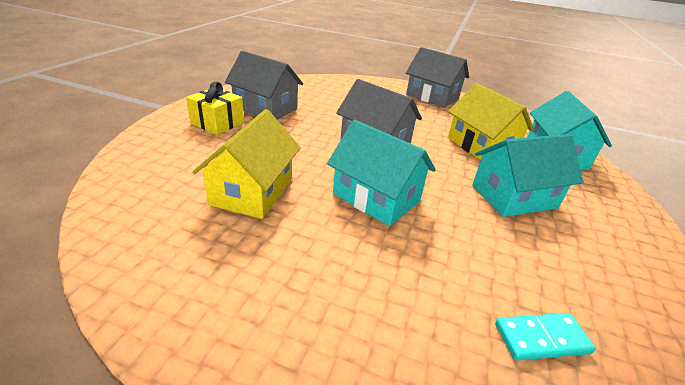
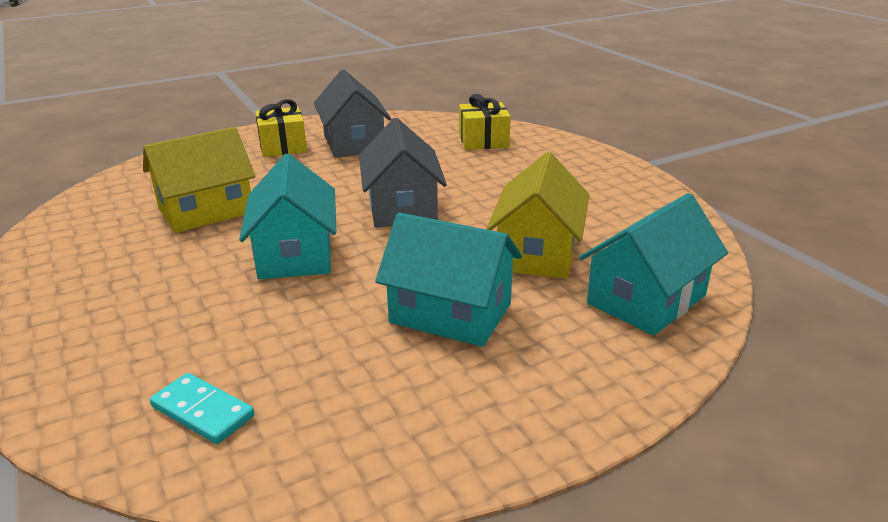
camera: 45 degrees right, 5 degrees down
grey house [406,47,469,108] -> none
none -> yellow gift [459,94,511,150]

